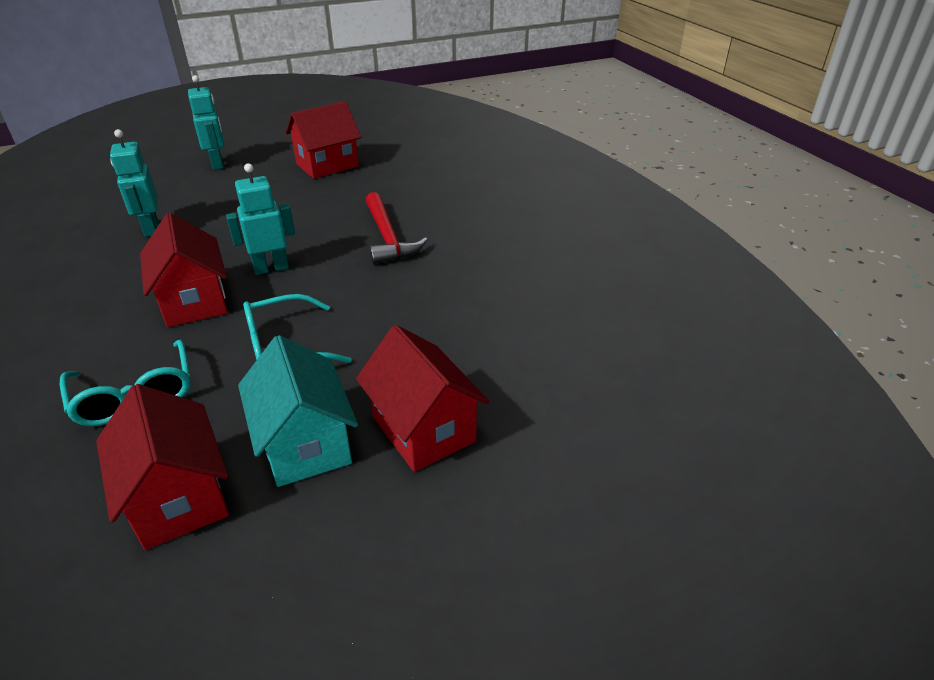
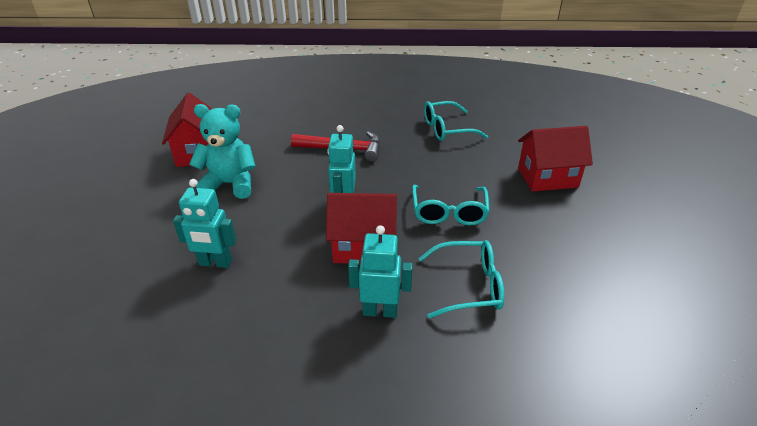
camera: 65 degrees left, 0 degrees up
red house [96,384,229,550] -> none
turquoise robot [188,75,224,170] -> turquoise robot moved to [348,225,413,318]
turquoise house [238,335,358,487] -> none
none -> turquoise teddy bear [189,104,256,199]
none -> turquoise glasses [424,101,488,141]

